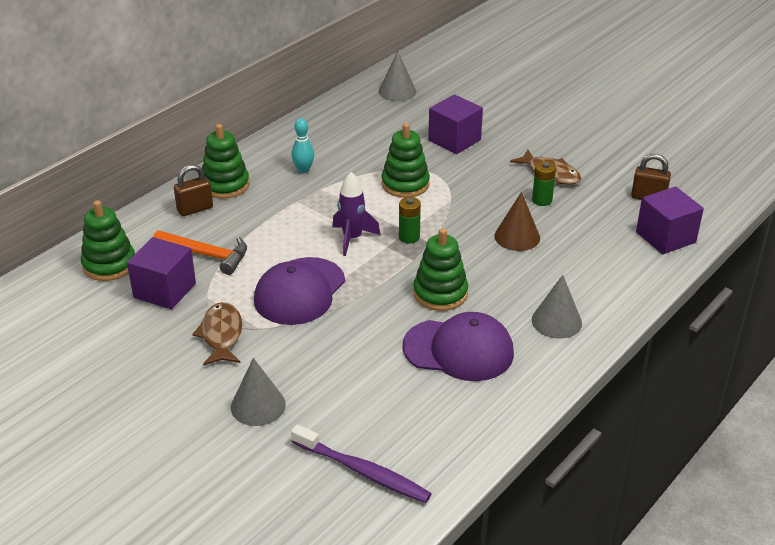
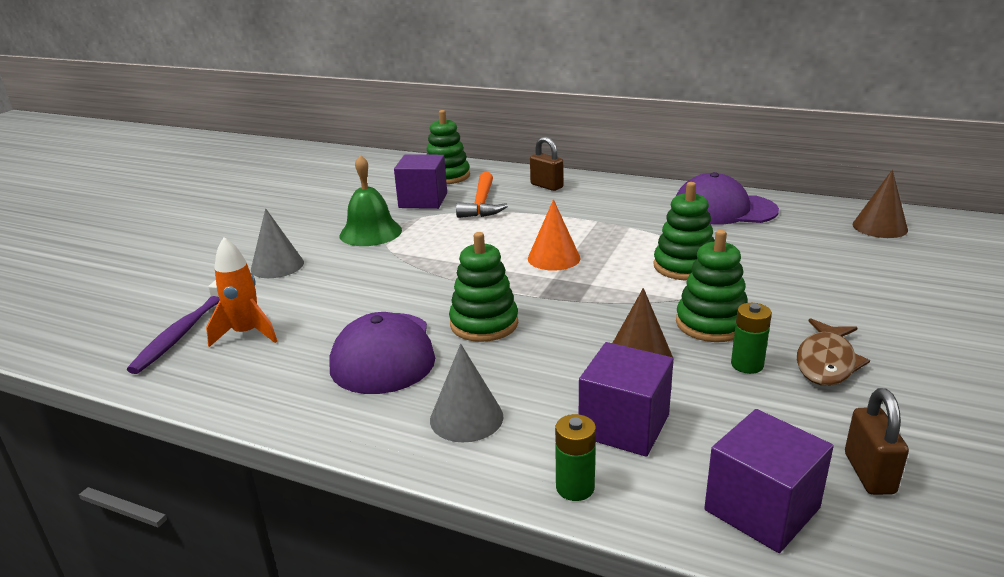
camera: 75 degrees right, 10 degrees down
brown fish [192,302,242,366] -> green bell [340,155,402,246]
green stacking toy [202,124,250,199] -> green stacking toy moved to [676,230,748,342]
purple cap [254,257,345,325] -> purple cap moved to [676,172,779,225]
turquoise bowling pin [291,118,314,173] -> none
purple rocket [332,172,380,256] -> orange cone [528,199,580,271]
grey cone [379,51,416,101] -> brown cone [852,170,908,238]
green battery [399,197,421,244] -> green battery moved to [555,414,596,501]
purple cube [428,94,483,154] -> purple cube moved to [579,342,674,457]
none -> orange rocket [206,237,277,347]

